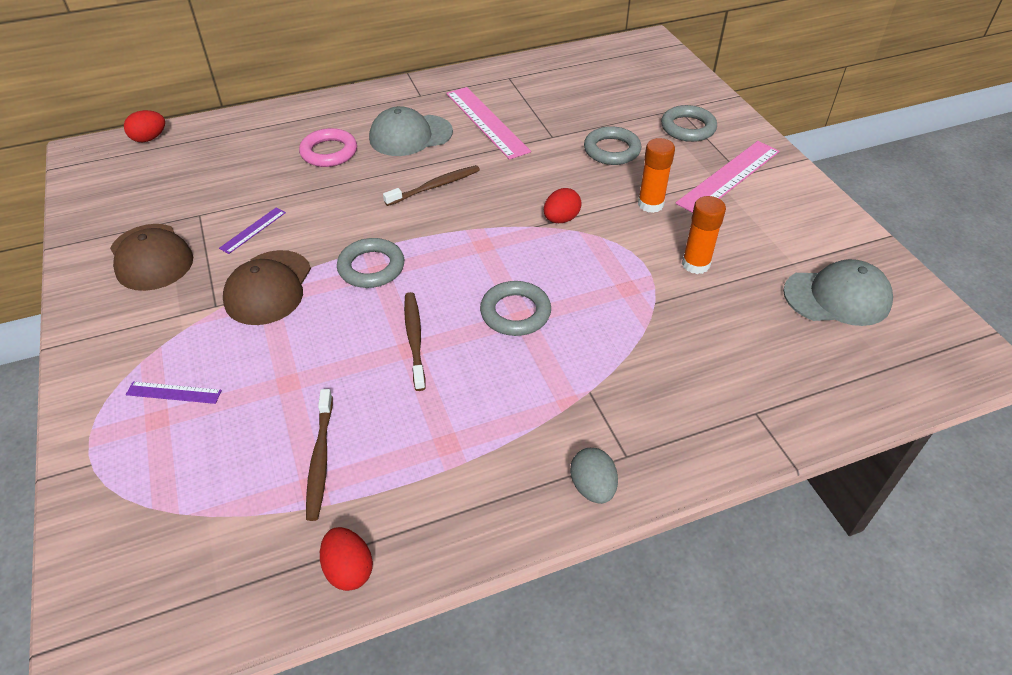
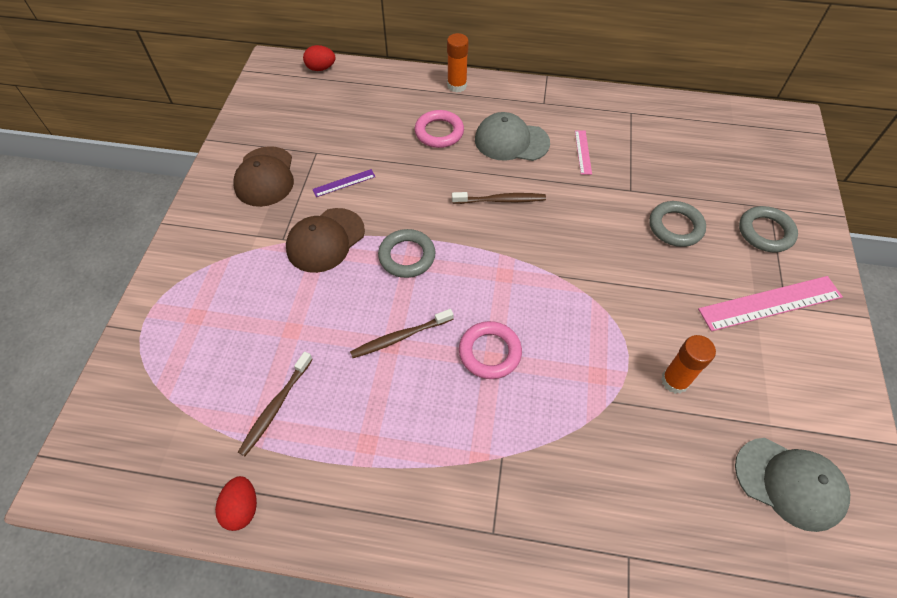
camera: 30 degrees right, 10 degrees up
purple ruler [126,382,222,404] -> none
brown toothbrush [404,292,426,391] -> brown toothbrush turned 135 degrees counterclockwise [350,309,454,358]
pink ruler [446,87,531,160] -> pink ruler [575,130,592,175], size x0.49
grey ring [480,281,551,336] -> pink ring [459,321,522,379]
red egg [544,188,582,223] -> none
grey egg [570,448,618,504] -> none
orange glue stick [638,138,675,213] -> orange glue stick moved to [447,33,469,93]

